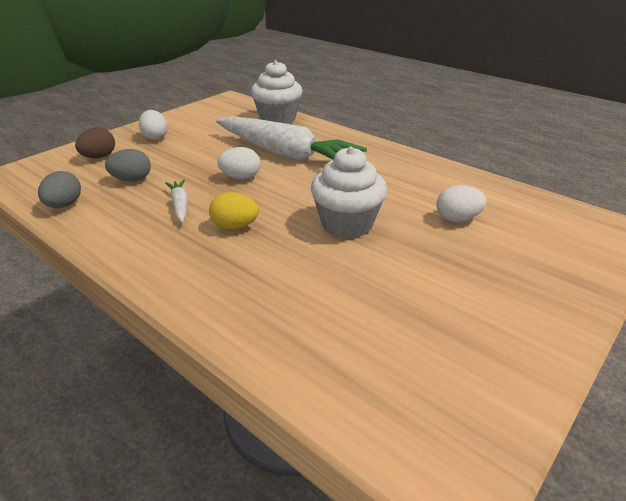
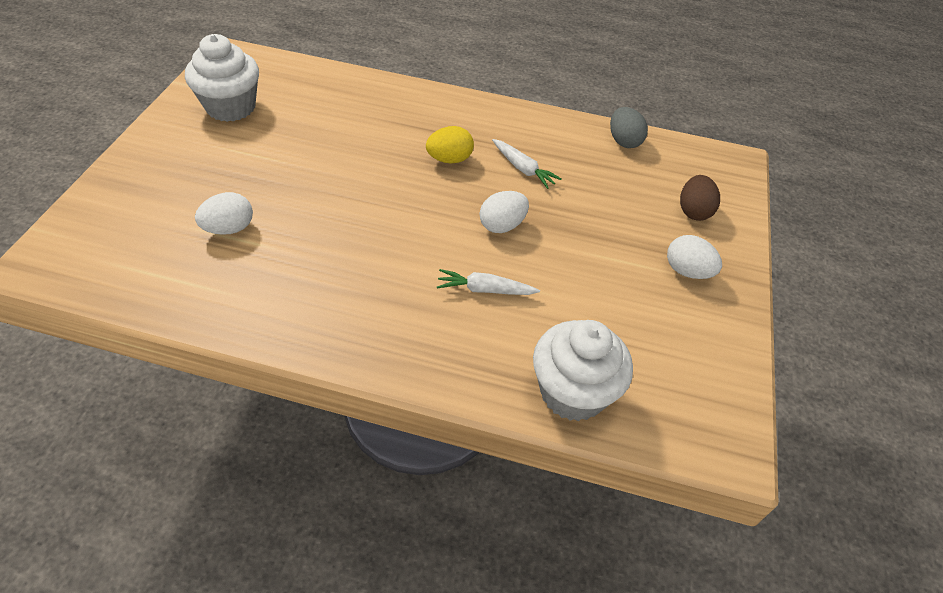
camera: 150 degrees right, 15 degrees up
grey egg [105,149,151,181] -> none
white carrot [216,116,367,161] -> white carrot [437,269,540,295], size x0.41
white cupcake [311,147,387,238] -> white cupcake moved to [185,34,259,122]

